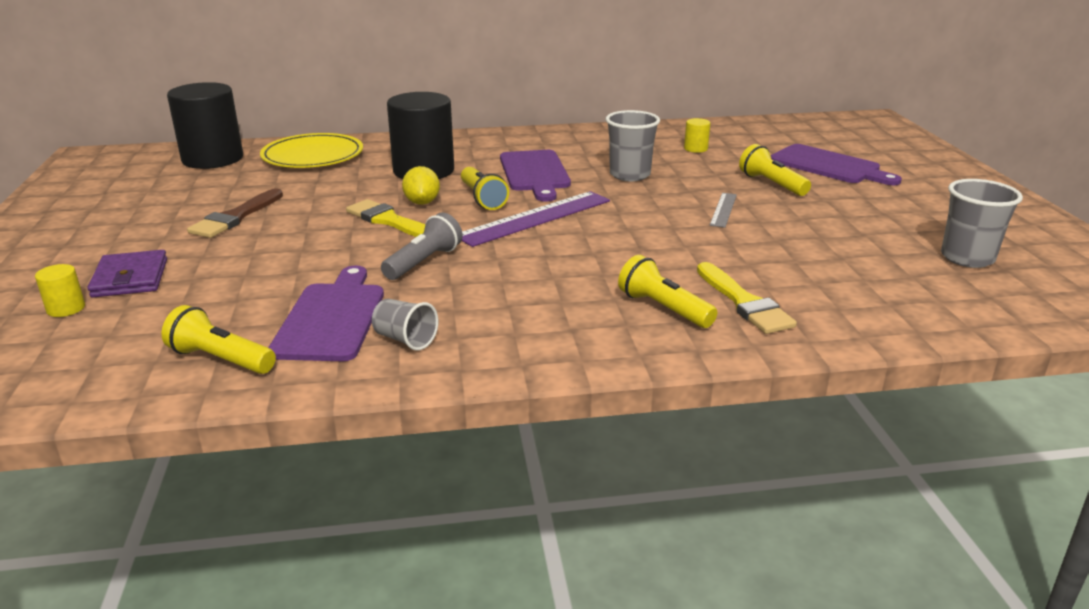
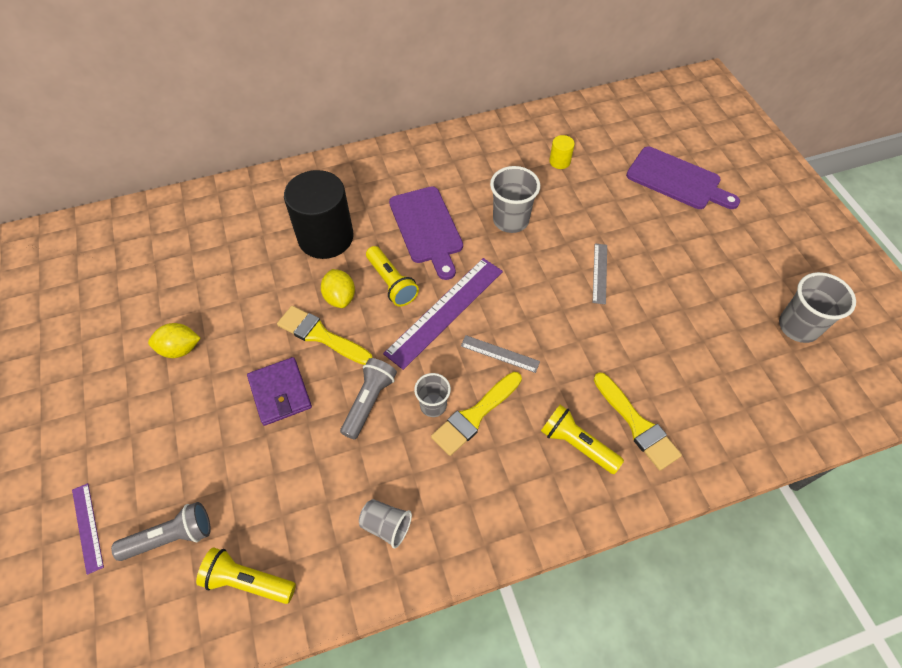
camera: 10 degrees left, 30 degrees up
yellow cylinder [35,264,85,317] -> purple ruler [72,483,104,575]
purple wallet [88,250,167,297] -> purple wallet moved to [247,357,312,426]
black cylinder [167,82,243,169] -> none
brown brush [187,188,283,238] -> yellow lemon [148,323,201,358]
yellow plate [260,133,363,168] -> none
purple cutting board [268,265,384,361] -> none
yellow flashlight [739,144,811,196] -> none
none -> grey flashlight [111,502,211,561]
none -> grey cup [414,373,451,417]
none -> yellow brush [431,372,522,456]
none -> grey ruler [461,335,540,373]

